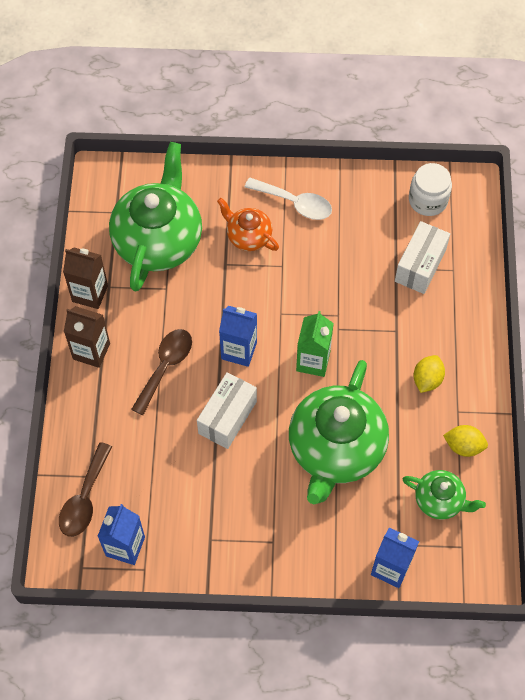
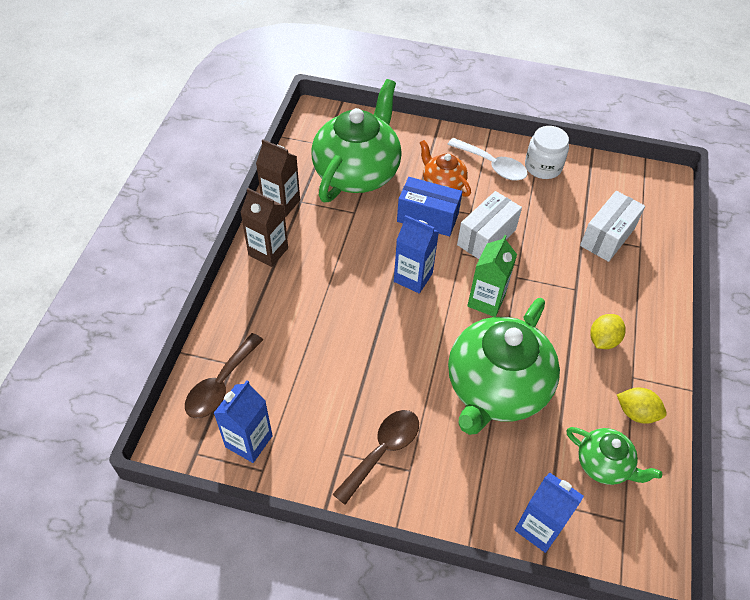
camera: 10 degrees right, 10 degrees down
brown spoon [131,329,192,415] -> brown spoon moved to [333,410,419,505]
white box [197,372,257,449] -> white box moved to [457,191,522,259]
white jar [409,163,452,216] -> white jar moved to [525,126,569,179]
none -> blue box [397,177,462,236]

